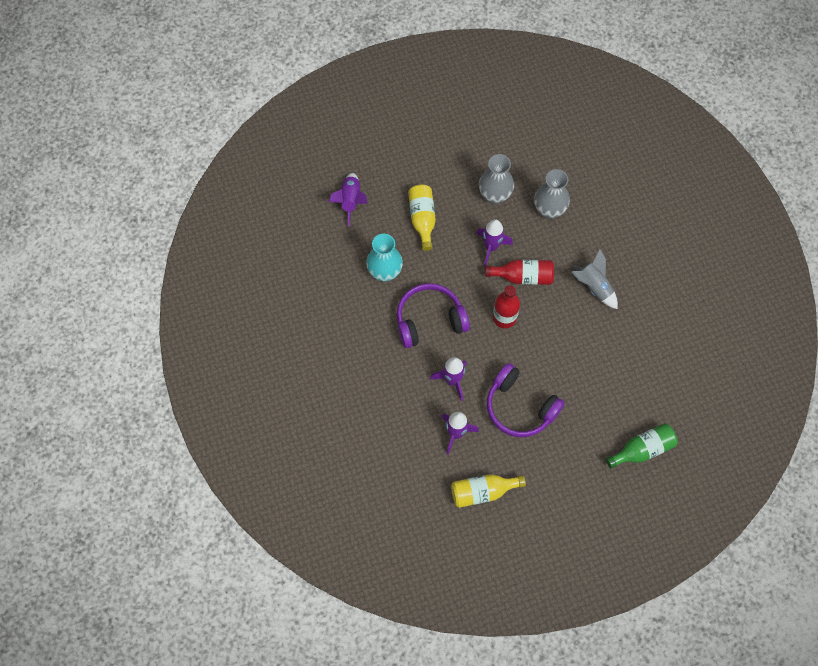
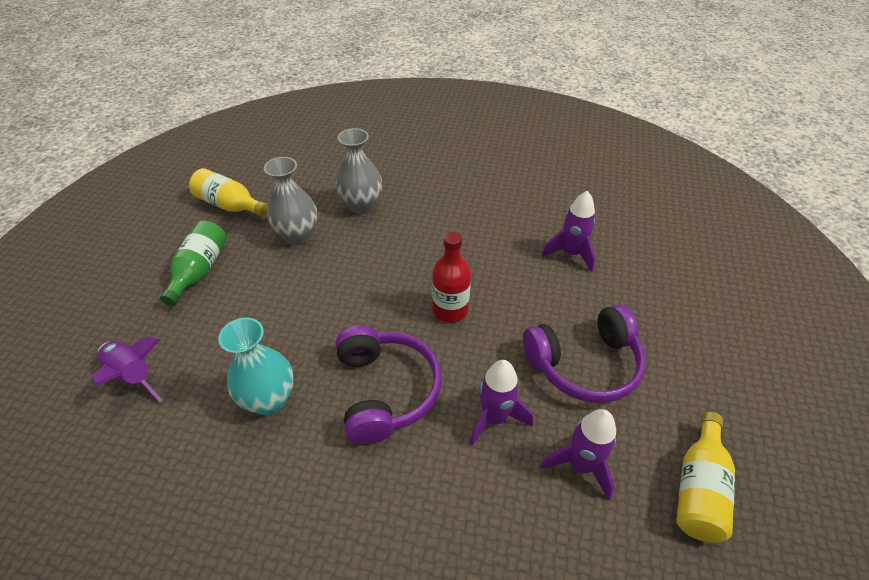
camera: 55 degrees left, 20 degrees down
purple headphones [397,283,470,348] -> purple headphones turned 150 degrees clockwise [336,325,442,444]
yellow bottle [408,184,436,251] -> yellow bottle moved to [189,168,268,217]
purple rocket [476,219,513,266] -> purple rocket moved to [541,191,596,272]
red bottle [485,260,554,285] -> none
grey rocket [572,249,618,309] -> none
green bottle [606,423,678,469] -> green bottle moved to [160,221,227,306]

